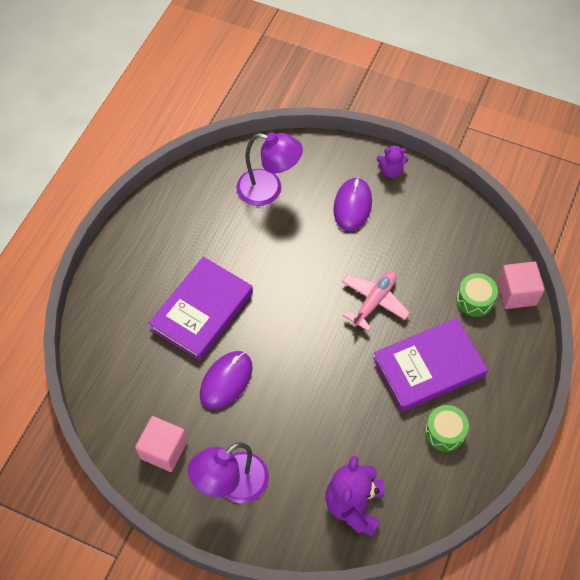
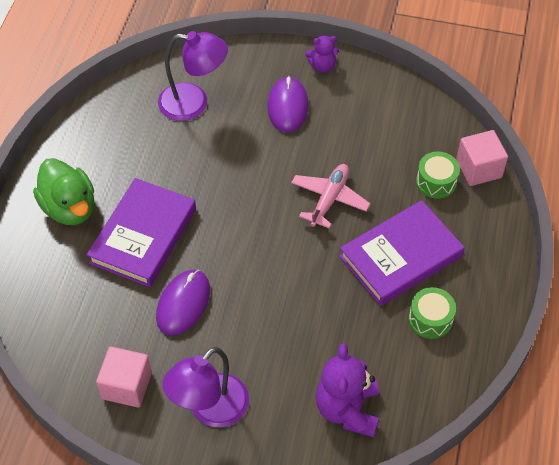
camera: 10 degrees left, 5 degrees down
none -> green duck [33,158,94,225]

